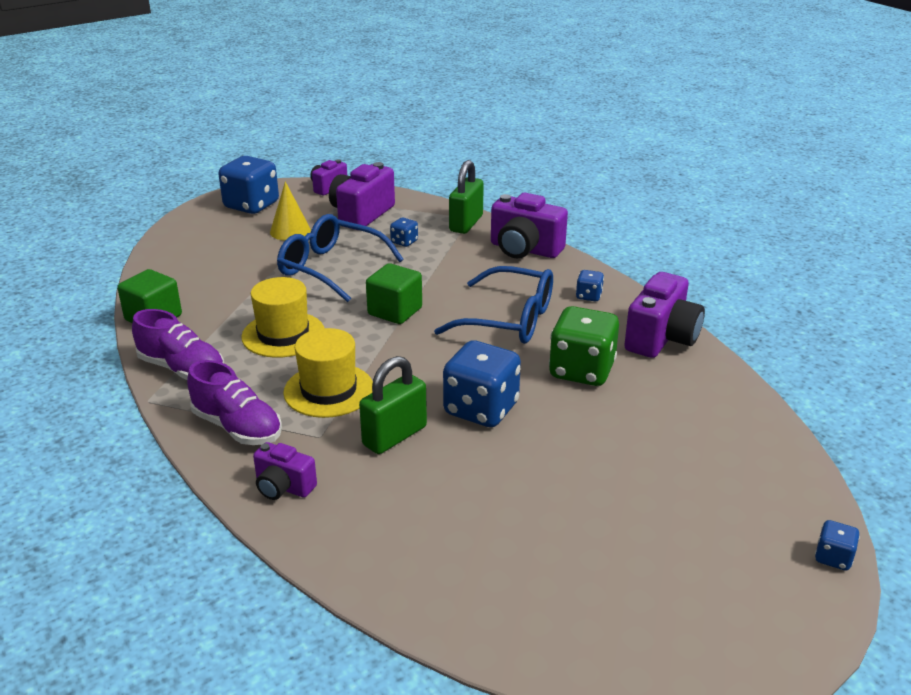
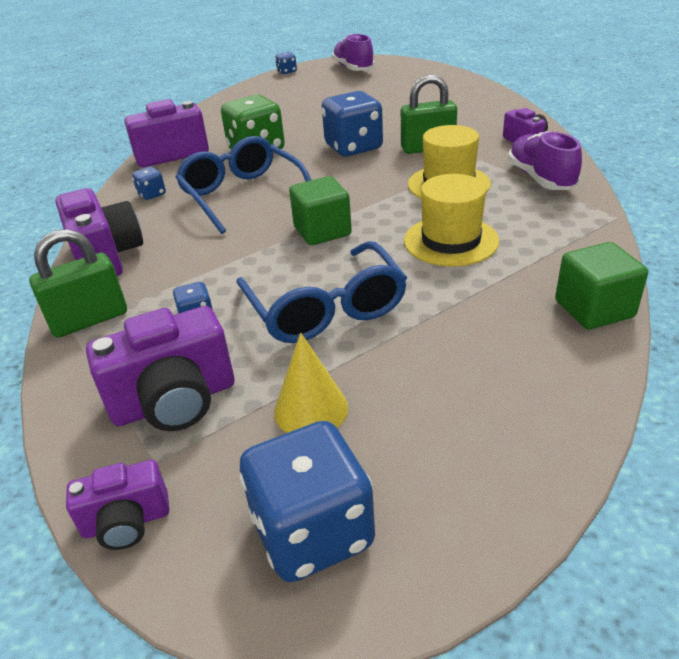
camera: 140 degrees left, 5 degrees up
purple shoe [132,309,224,380] -> purple shoe moved to [332,34,375,71]

